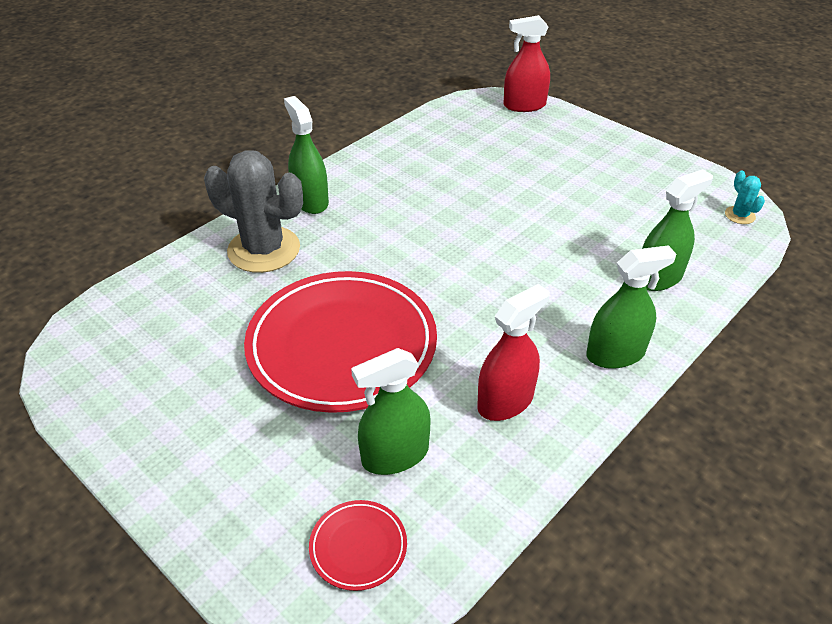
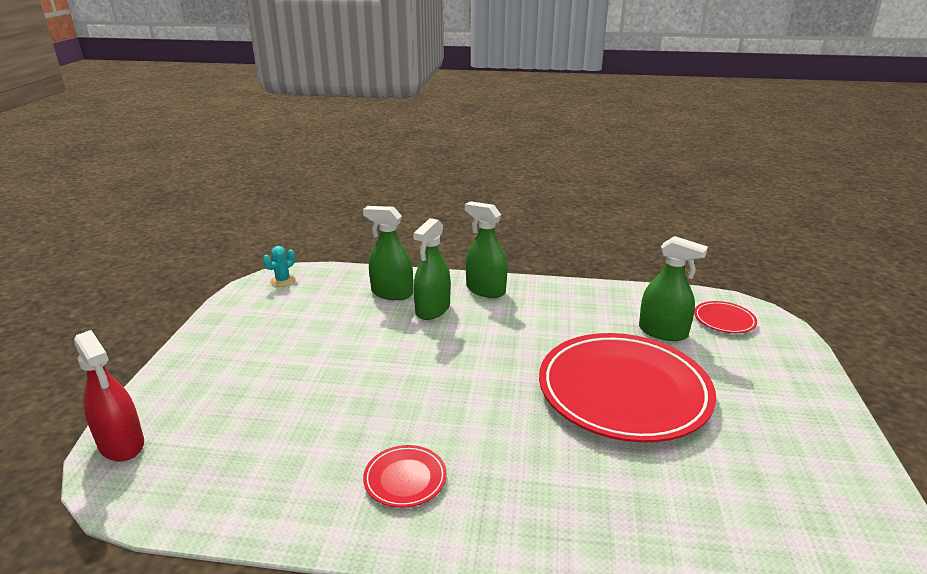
camera: 125 degrees left, 15 degrees down
grey cactus [204,150,303,273] -> none
green spray bottle [284,96,329,214] -> green spray bottle moved to [413,218,451,320]
red spray bottle [477,284,549,421] -> none
none -> red plate [363,445,447,508]

